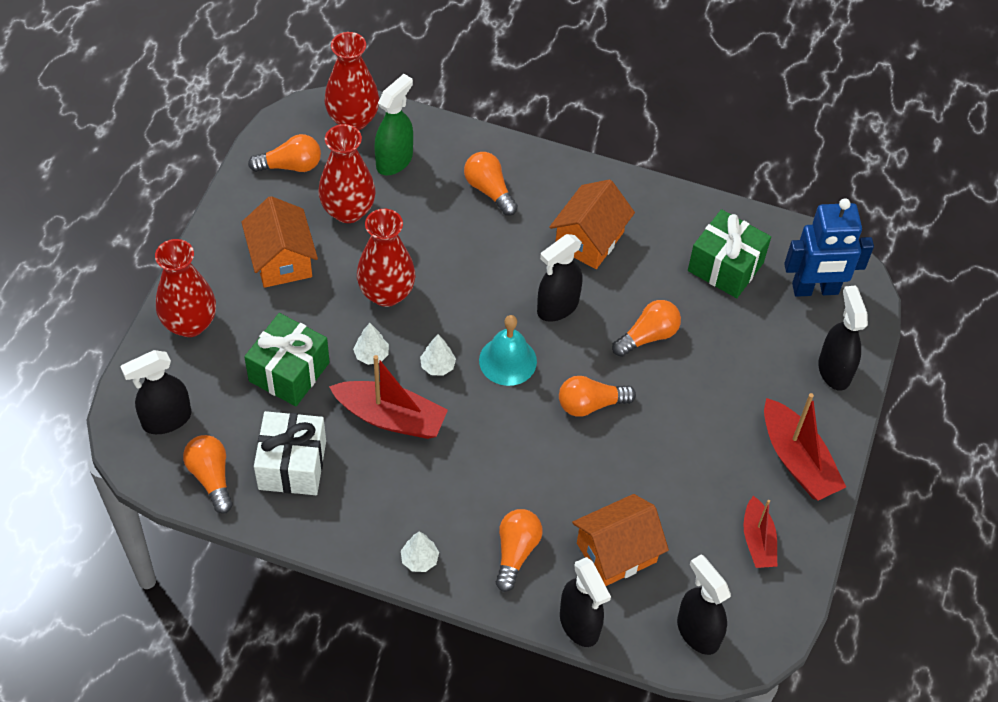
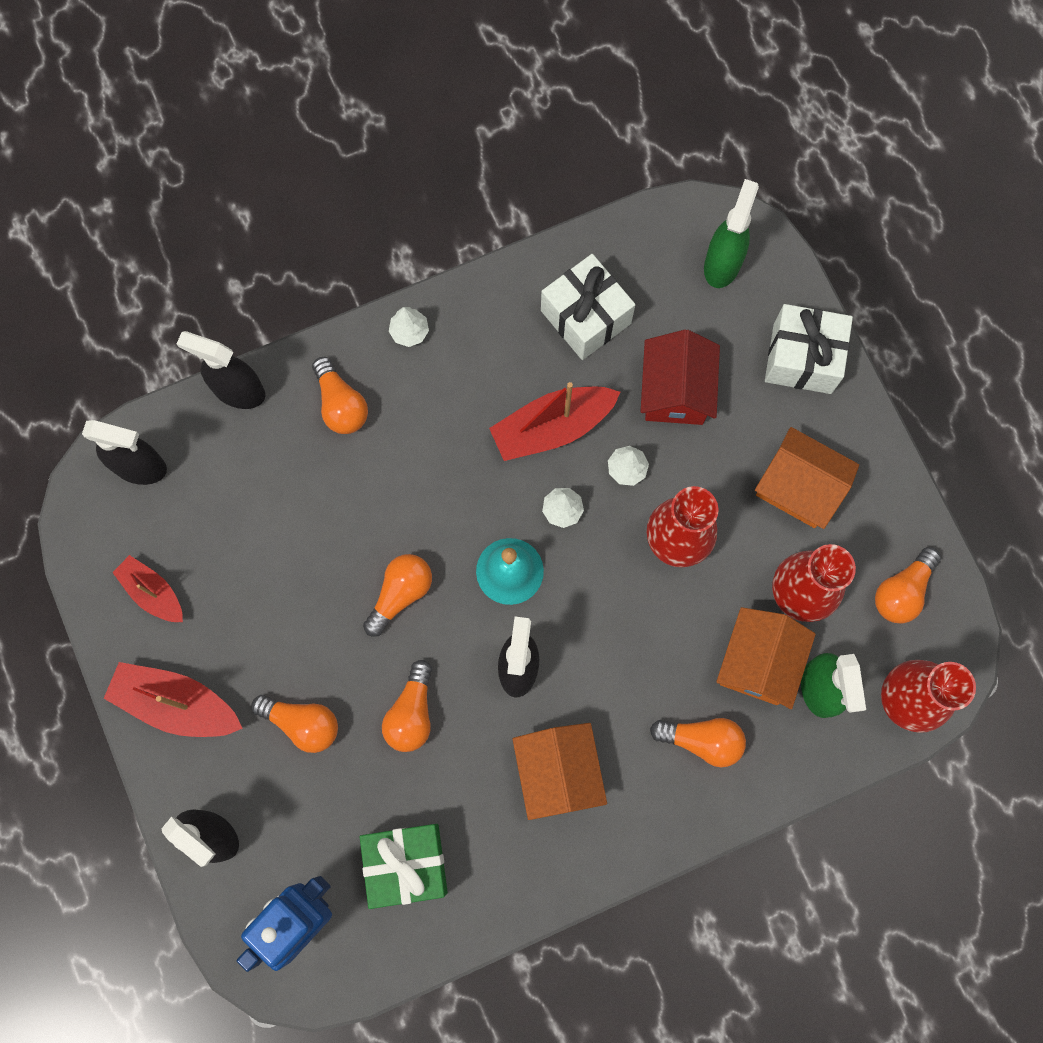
camera: 140 degrees right, 20 degrees up
black spray bottle [120,350,192,434] -> green spray bottle [704,179,759,288]
red vase [155,239,216,337] -> white gift [765,304,853,394]
orange light bulb [183,435,233,513] -> orange light bulb moved to [251,695,338,753]
green gift [244,313,330,406] -> red house [641,330,720,425]
orange house [572,494,669,586] -> orange house moved to [716,607,816,709]

